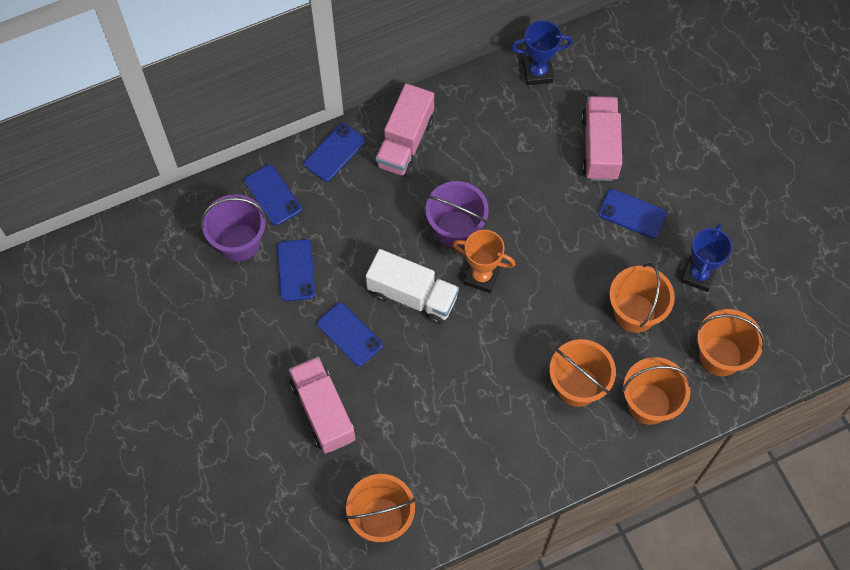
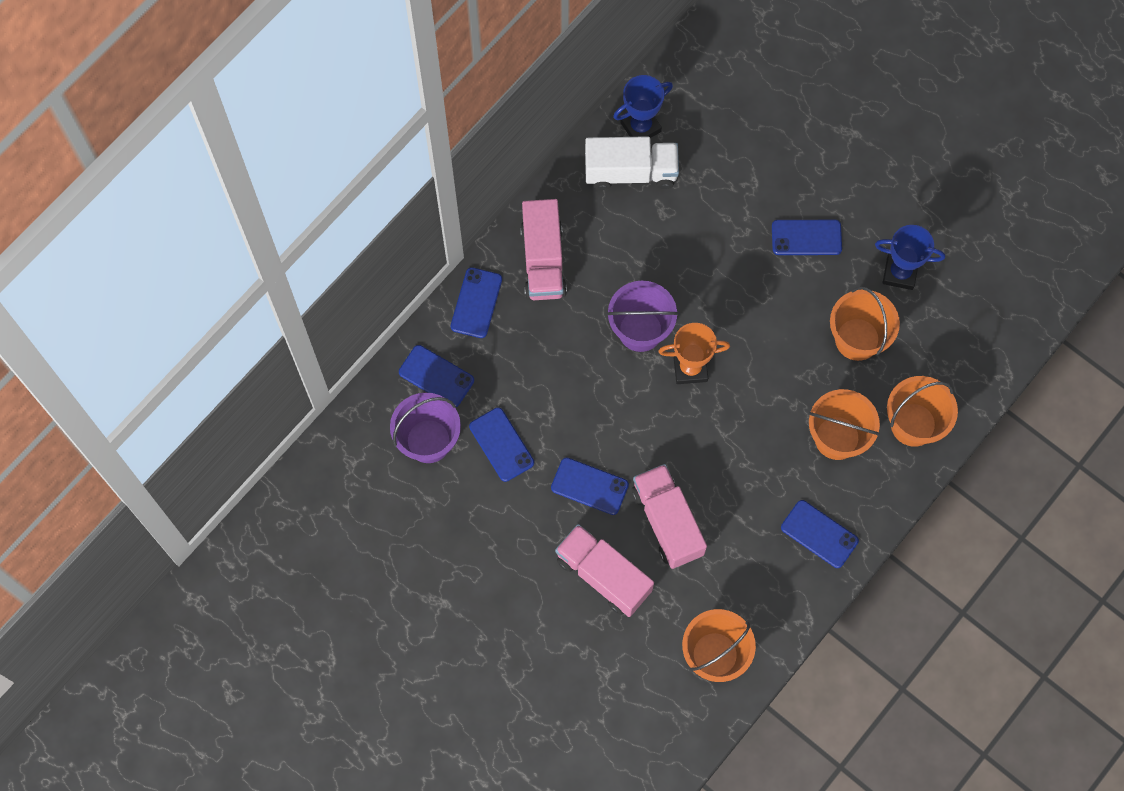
camera: 25 degrees left, 5 degrees up
white truck [366,249,459,324] -> white truck moved to [585,136,679,190]
pink truck [581,96,622,181] -> pink truck moved to [632,464,707,569]
blue trophy [681,223,732,292] -> blue trophy turned 75 degrees counterclockwise [875,225,945,290]
orange bucket [697,309,765,376] -> none
none -> blue phone [781,500,859,568]

